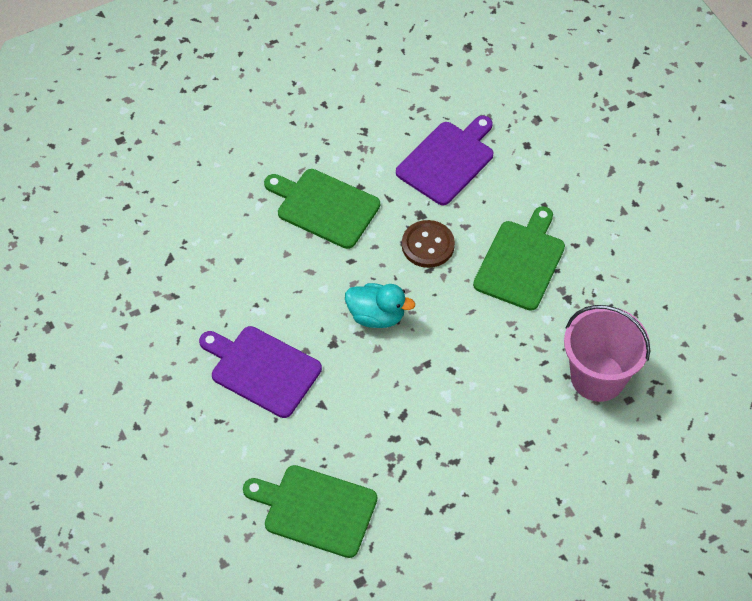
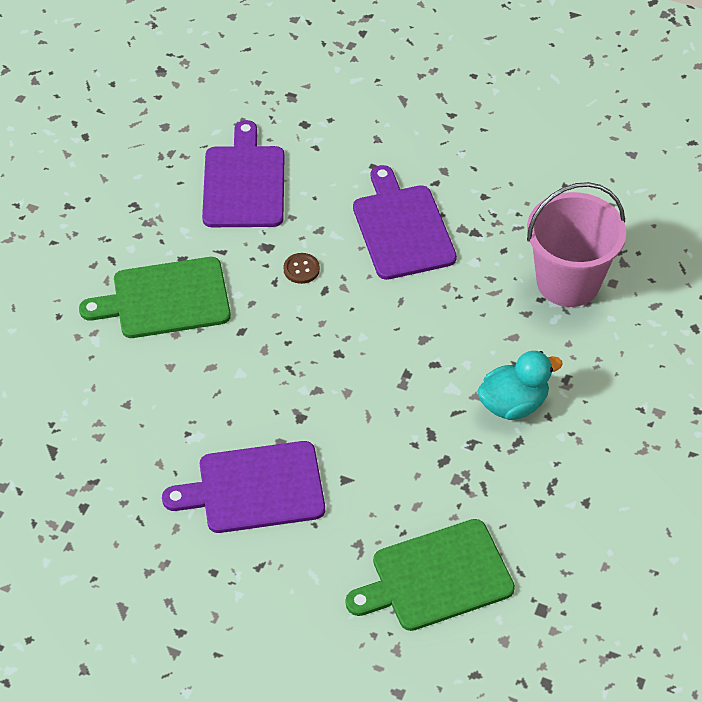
camera: 40 degrees left, 5 degrees down
turquoise duck [345,283,415,328] -> turquoise duck moved to [477,351,563,420]
brown button [402,220,455,268] -> brown button [283,253,320,284], size x0.56
green cutting board [473,206,565,311] -> purple cutting board [353,165,457,280]

